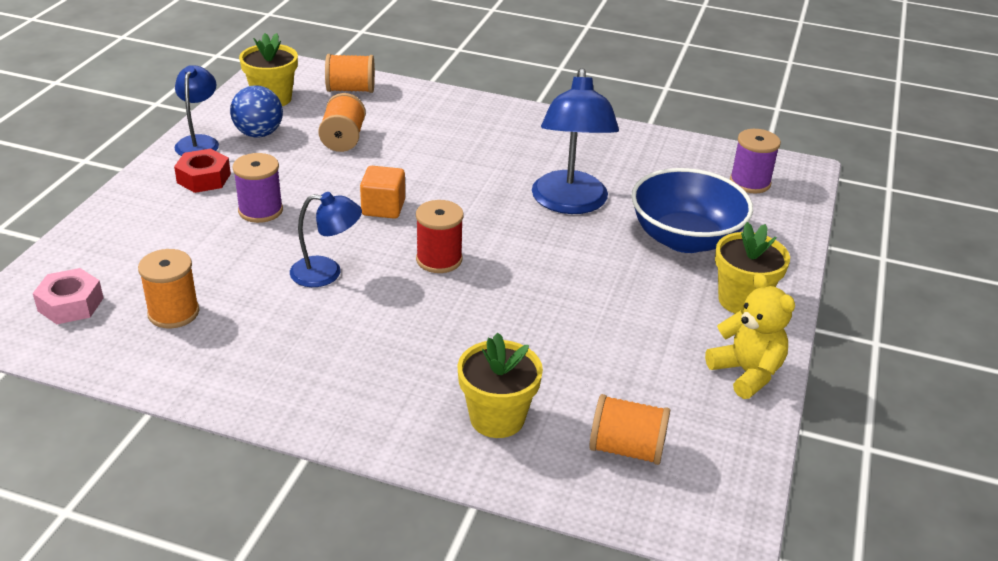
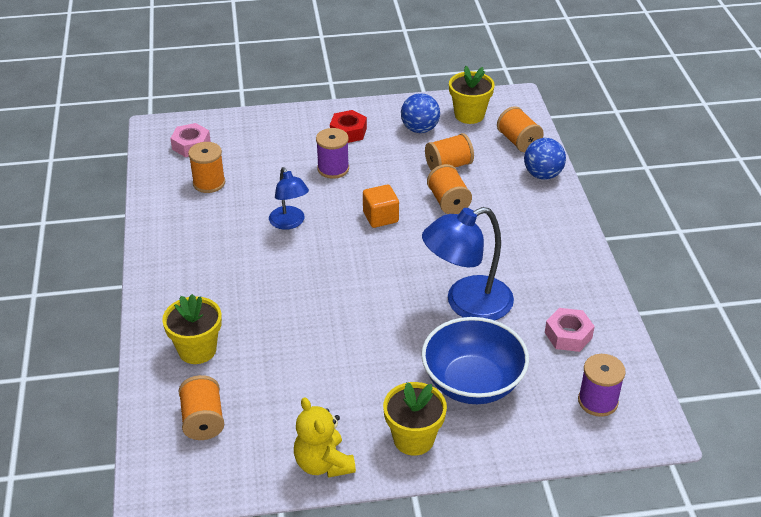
camera: 65 degrees right, 5 degrees up
blue lamp [175,65,219,156] -> none
red spool [416,200,464,273] -> none
yellow teddy bear [705,273,795,399] -> yellow teddy bear turned 120 degrees clockwise [294,397,356,478]
none -> orange spool [427,164,472,214]
none -> blue ball [524,138,566,180]
none -> pink nut [545,308,595,352]

